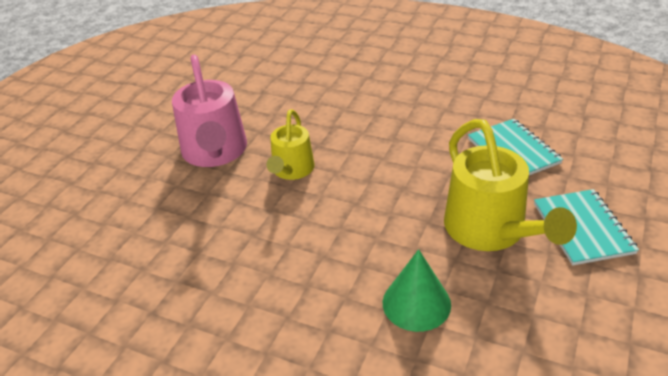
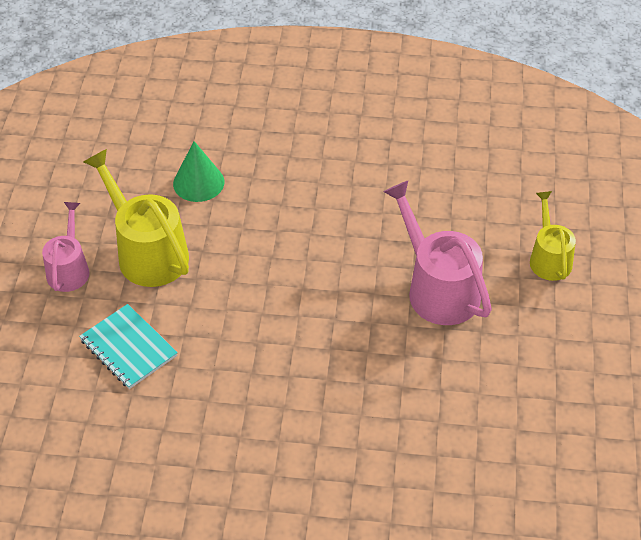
camera: 160 degrees right, 10 degrees up
yellow watering can [267,109,315,180] -> yellow watering can moved to [530,191,576,281]
turquoise notebook [534,189,639,265] -> pink watering can [42,202,89,292]

